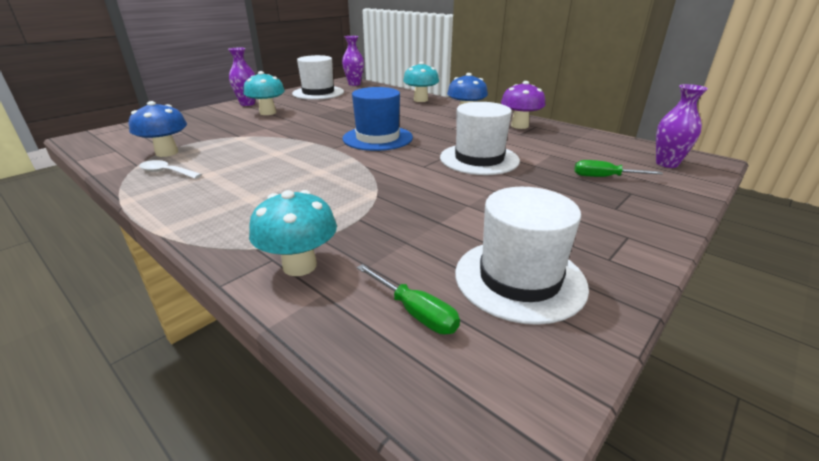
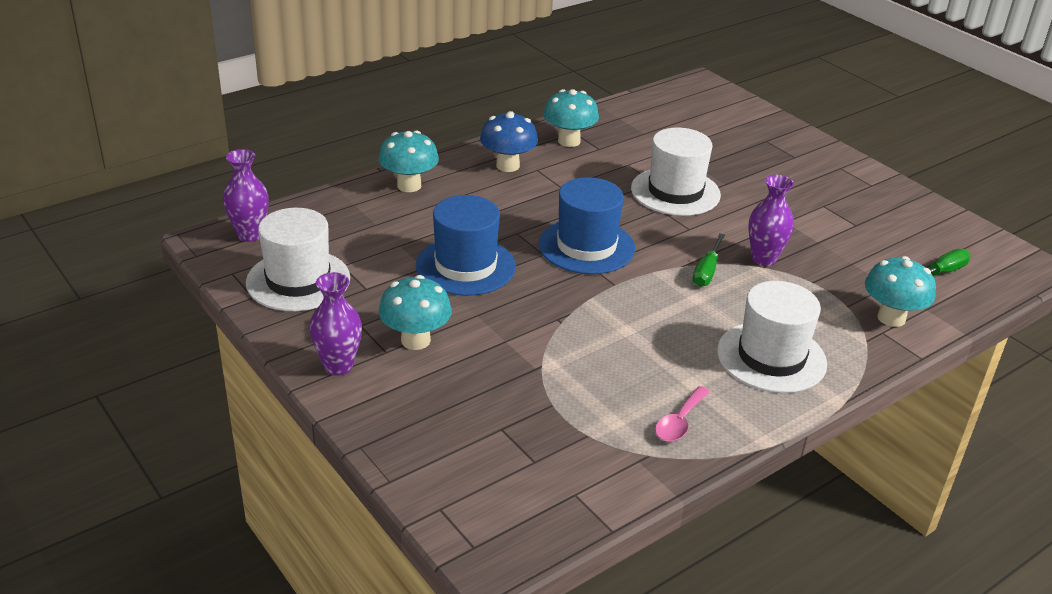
camera: 80 degrees left, 5 degrees up
blue mushroom [129,101,187,157] -> none
white spoon [139,160,202,179] -> pink spoon [655,386,710,442]
white hat [455,187,589,325] -> white hat moved to [717,281,827,393]
purple mushroom [501,81,546,129] -> turquoise mushroom [543,89,599,147]
green screwdriver [574,160,663,177] -> green screwdriver moved to [692,233,725,287]
purple vase [656,84,708,168] -> purple vase moved to [748,175,794,266]
none -> blue hat [416,195,516,296]

